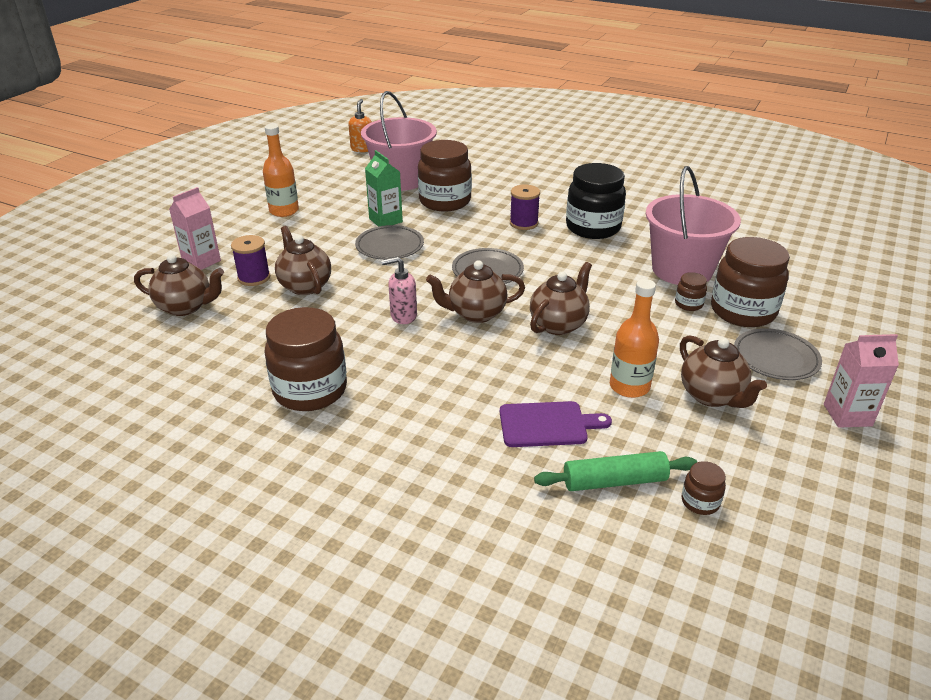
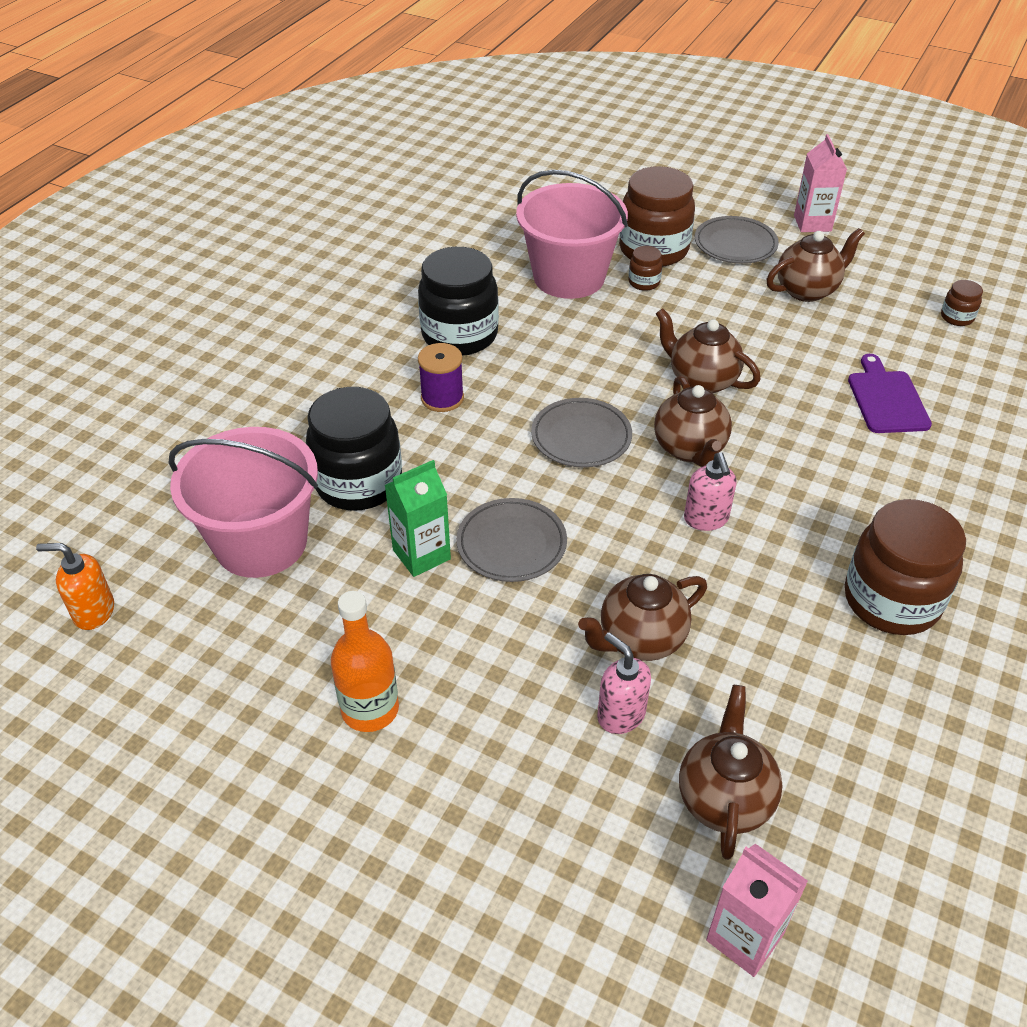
camera: 90 degrees left, 10 degrees up
pink carton [169,187,221,270] -> pink carton moved to [706,844,808,977]
purple spool [231,235,270,286] -> pink soap dispenser [597,632,651,734]
brown jar [418,140,472,211] -> black jar [306,387,402,511]
green rolling pin [534,451,697,491] -> none
orange bottle [610,279,659,398] -> none

